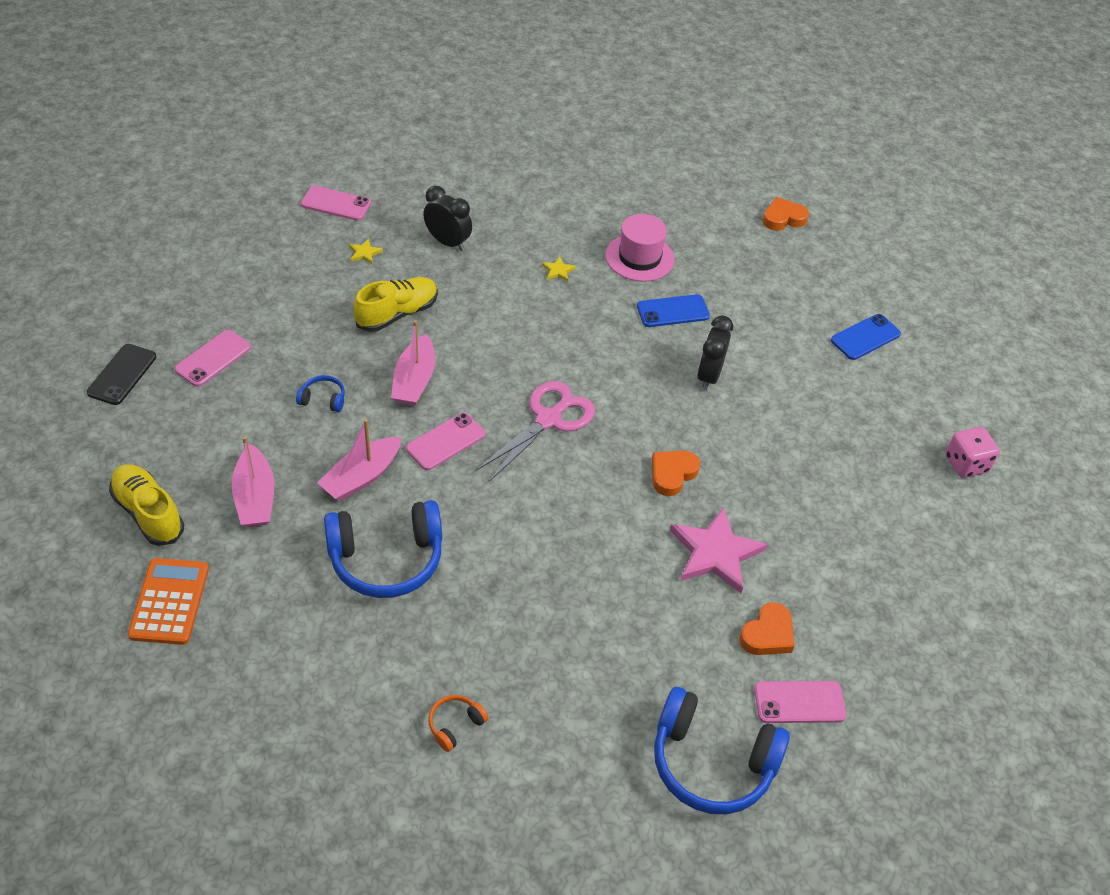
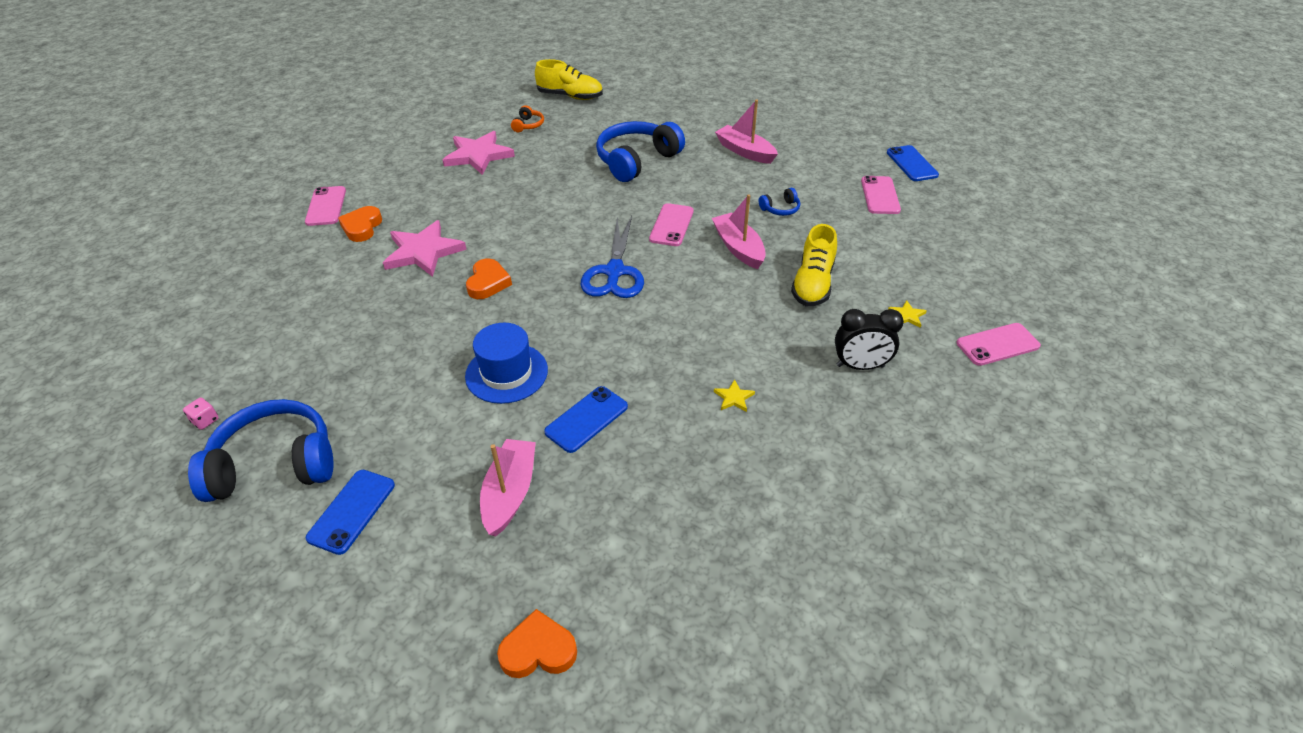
camera: 150 degrees right, 5 degrees down
black phone [87,344,156,405] -> blue phone [887,145,939,181]
yellow shoe [109,464,184,546] -> yellow shoe moved to [535,59,603,100]
orange calculator [128,558,209,645] -> none
pink boat [317,419,401,501] -> pink boat moved to [480,439,536,536]
pink scissors [476,381,595,482] -> blue scissors [581,216,644,298]
pink hat [605,214,674,282] -> none
blue headphones [654,687,790,814] -> blue headphones moved to [188,399,334,502]
black clock [697,315,733,390] -> blue hat [465,323,548,404]
pink phone [754,681,846,723] -> pink phone turned 60 degrees counterclockwise [305,186,346,226]
orange heart [763,197,809,231] -> orange heart turned 135 degrees counterclockwise [497,609,577,678]
pink dice [945,427,1000,478] -> pink dice [183,397,219,430], size x0.54
none -> pink star [442,131,515,175]

